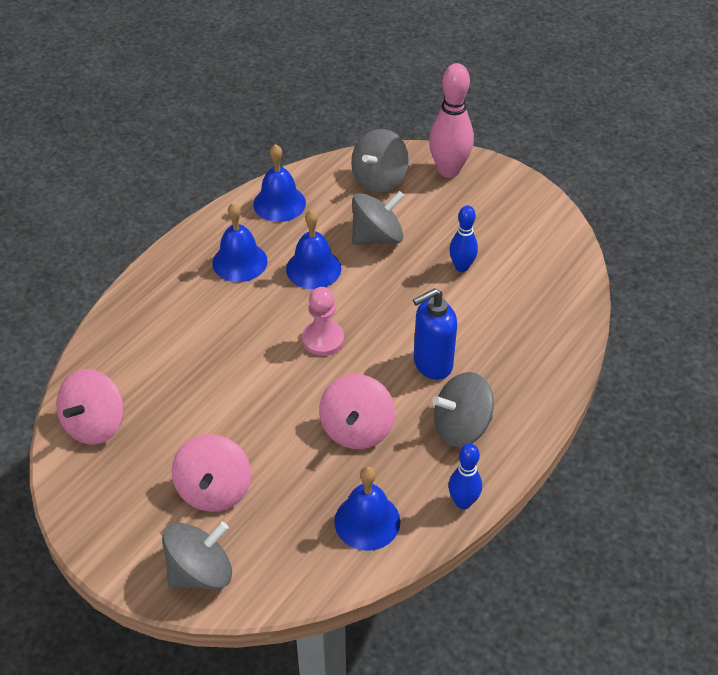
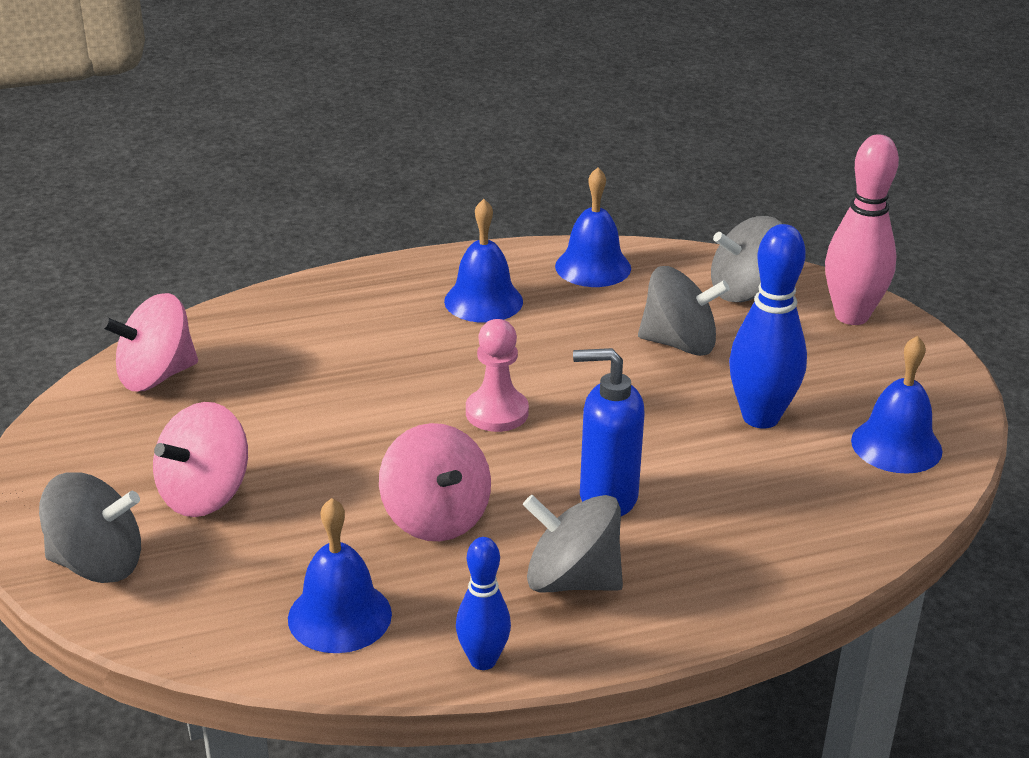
camera: 35 degrees right, 15 degrees down
blue bell [286,210,341,289] -> blue bell moved to [851,336,942,474]
pink spinning top [319,374,395,449] -> pink spinning top turned 75 degrees counterclockwise [379,423,491,541]
blue bowling pin [449,206,478,272] -> blue bowling pin [729,224,807,428], size x1.68

